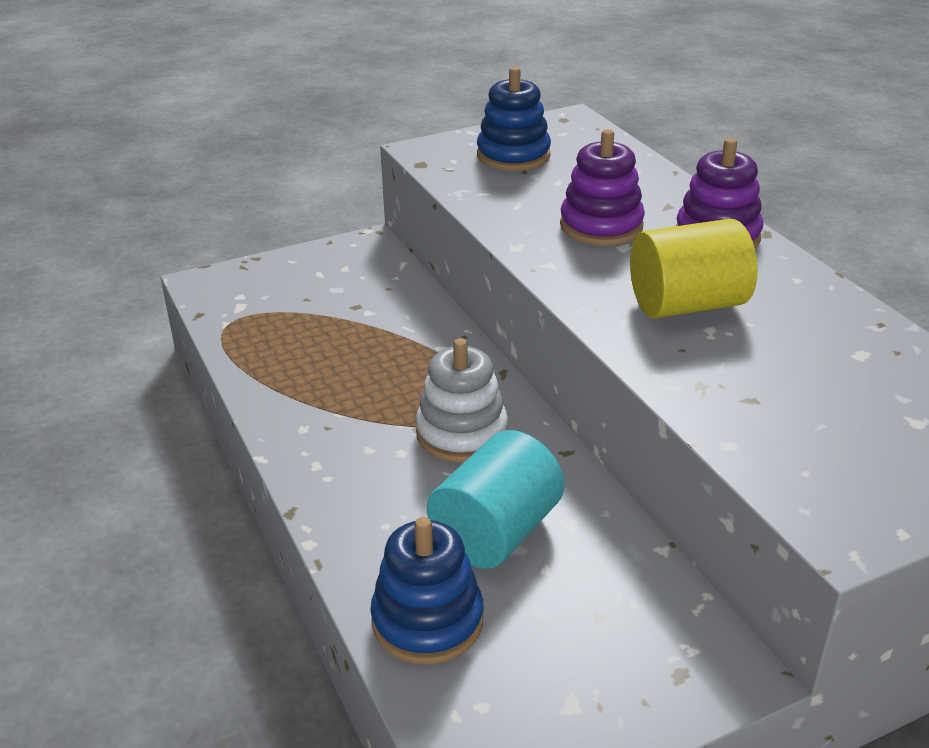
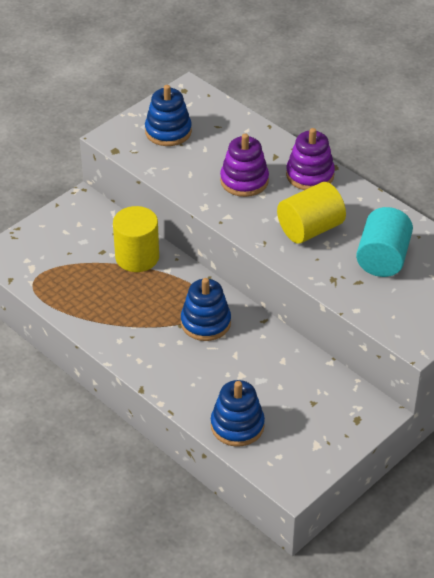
camera: 20 degrees left, 10 degrees up
white stacking toy [415,338,508,463] -> blue stacking toy [181,278,231,341]
turquoise cylinder [427,430,564,569] -> turquoise cylinder moved to [356,207,413,277]
none -> yellow cylinder [113,206,159,272]

